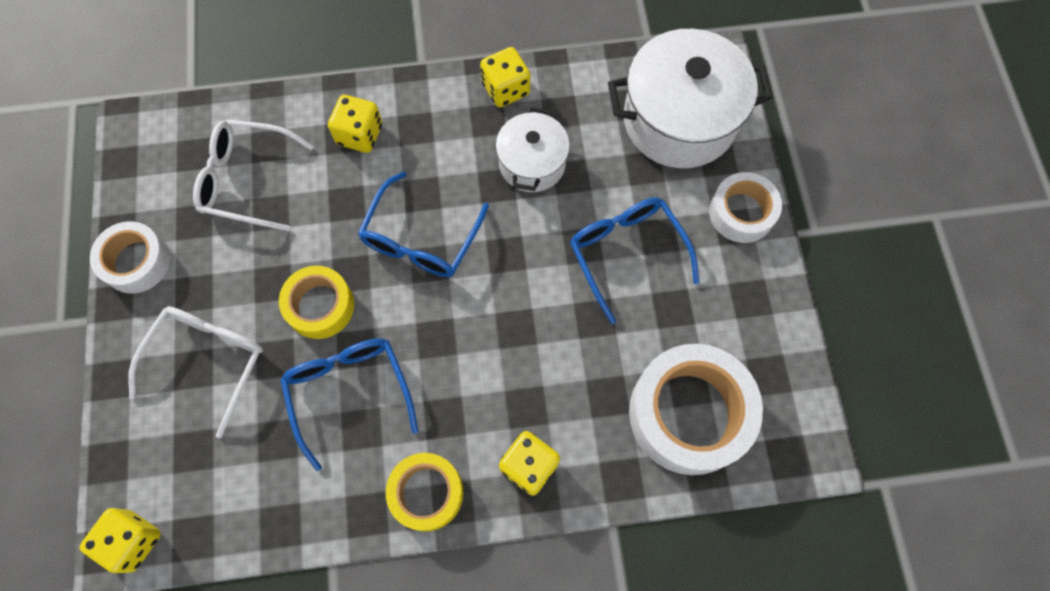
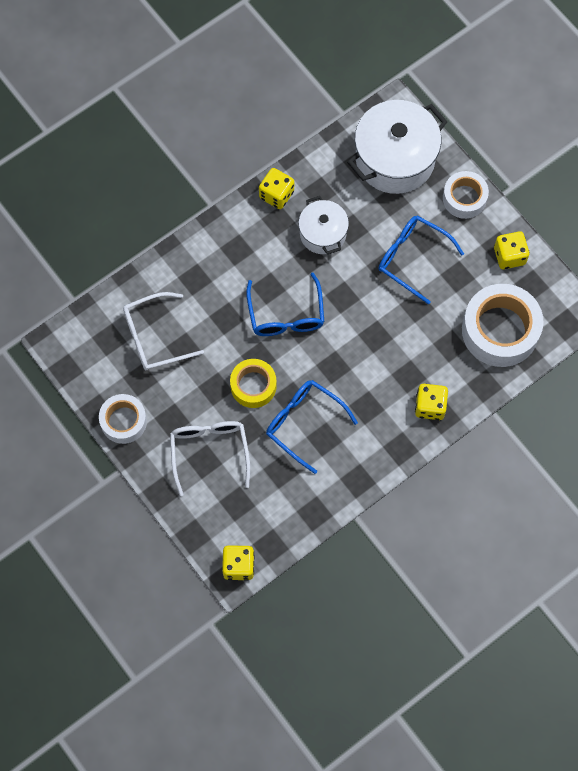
camera: 30 degrees left, 0 degrees up
yellow dice [328,95,382,153] -> yellow dice moved to [494,231,529,269]
yellow tape [386,453,463,531] -> none

